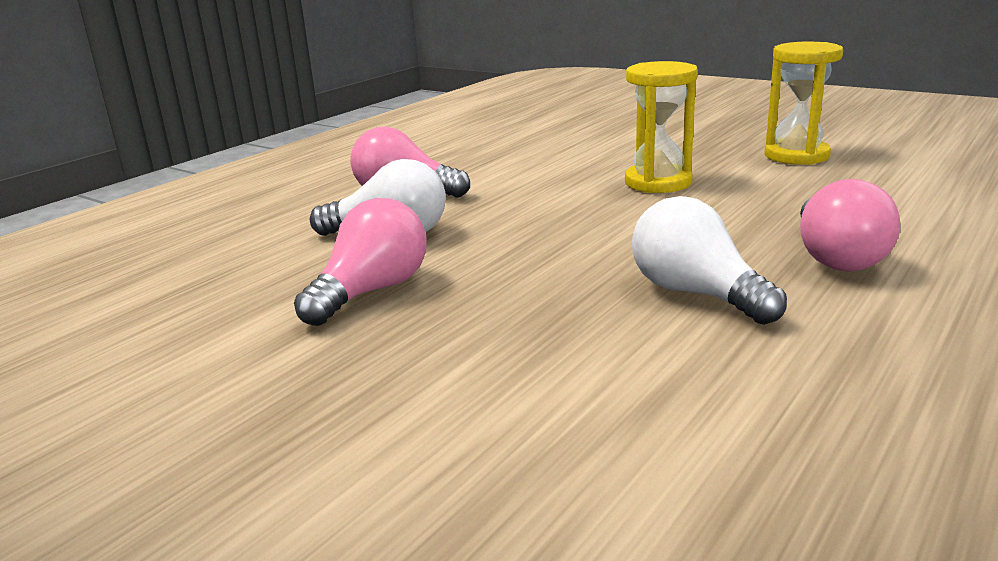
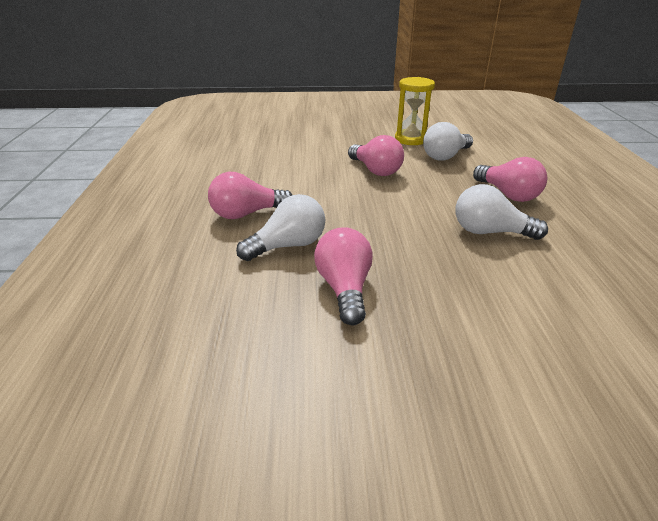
camera: 40 degrees left, 10 degrees up
yellow hourglass [625,61,698,193] -> pink light bulb [348,135,404,176]
none -> white light bulb [423,122,473,160]

